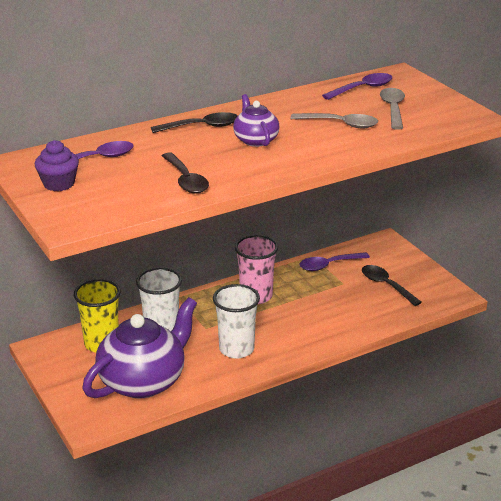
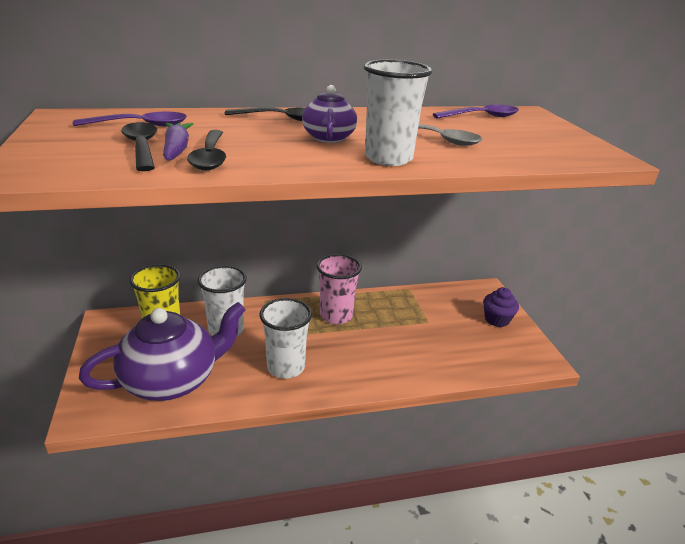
camera: 15 degrees right, 0 degrees up
purple cupcake [35,140,79,191] -> purple cupcake moved to [483,287,519,327]
purple spoon [299,252,370,271] -> none
black spoon [362,265,422,306] -> black spoon moved to [121,122,157,171]
grey spoon [380,88,405,130] -> none
none -> purple carrot [163,123,193,160]
none -> white cup [364,60,432,166]

